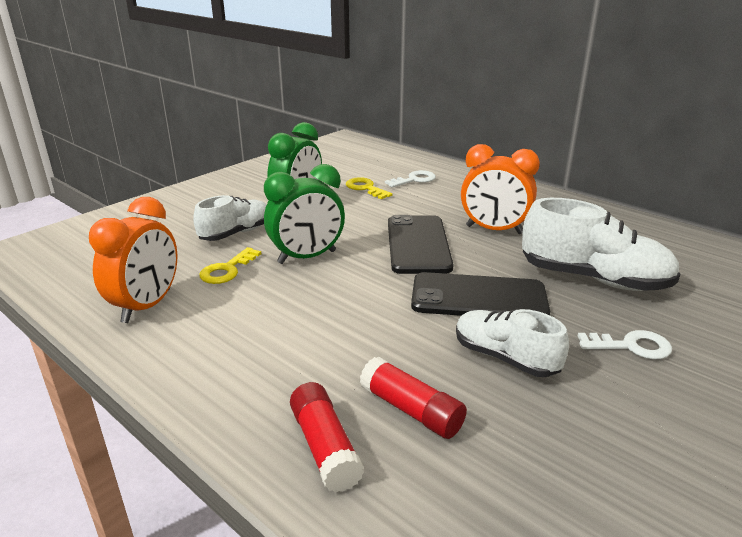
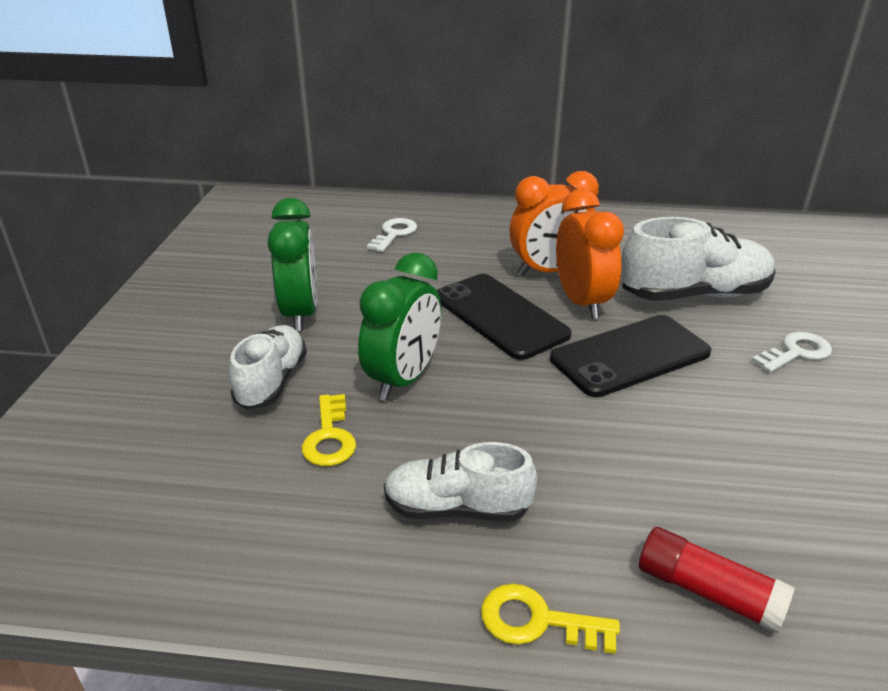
camera: 35 degrees left, 5 degrees up
orange clock [89,197,177,323] -> orange clock moved to [556,189,624,319]
yellow key [346,177,392,199] -> yellow key moved to [481,584,620,654]
red glue stick [360,356,467,439] -> none
white shoe [456,309,569,377] -> white shoe moved to [384,442,537,522]

